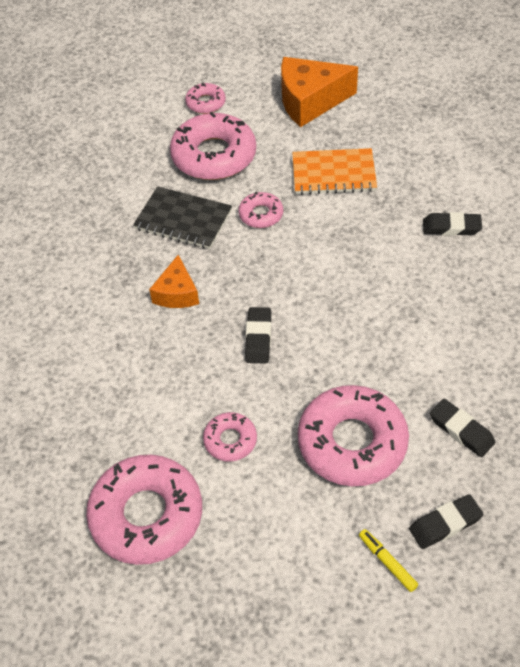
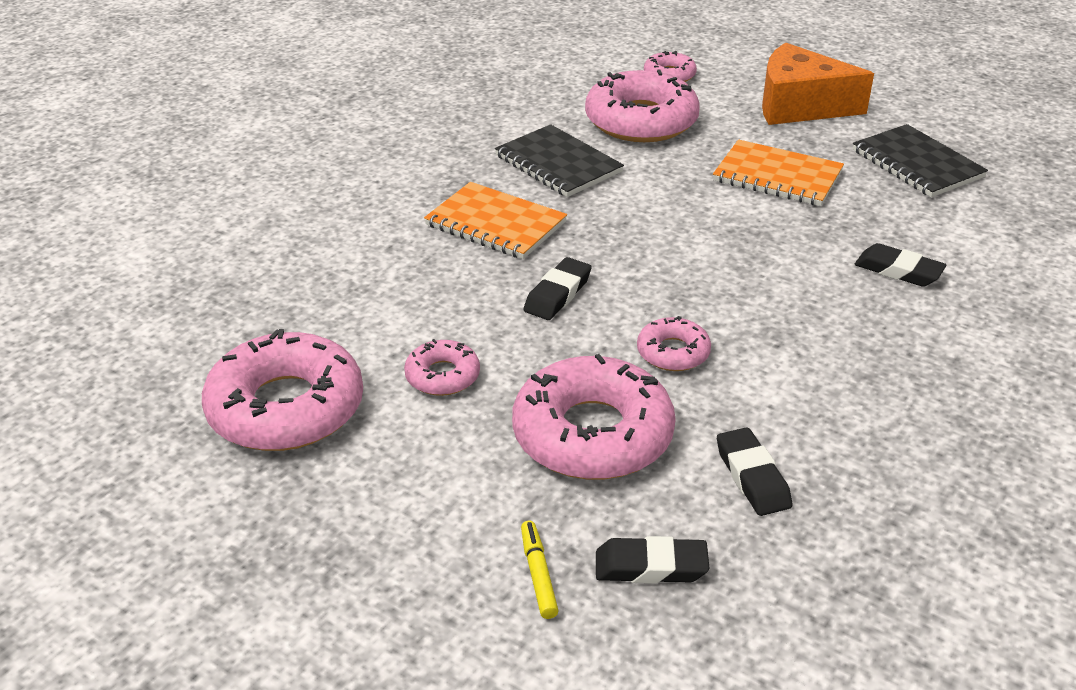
camera: 25 degrees right, 15 degrees down
orange cheese [149,255,199,308] -> orange notebook [424,182,567,259]
pink donut [238,192,283,228] -> pink donut moved to [637,316,711,371]
none -> black notebook [853,124,988,197]

